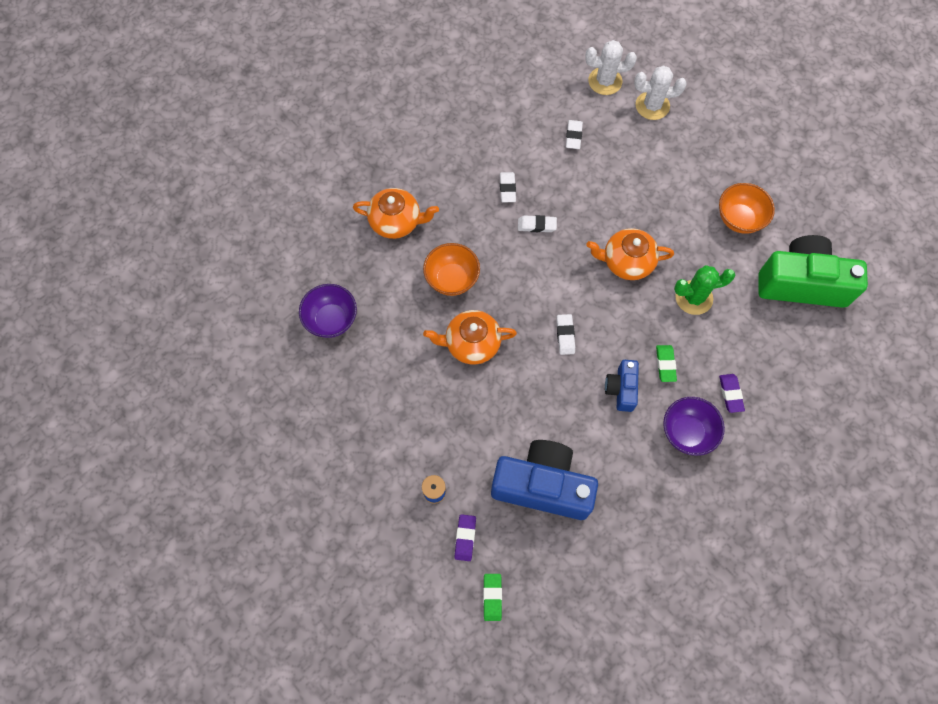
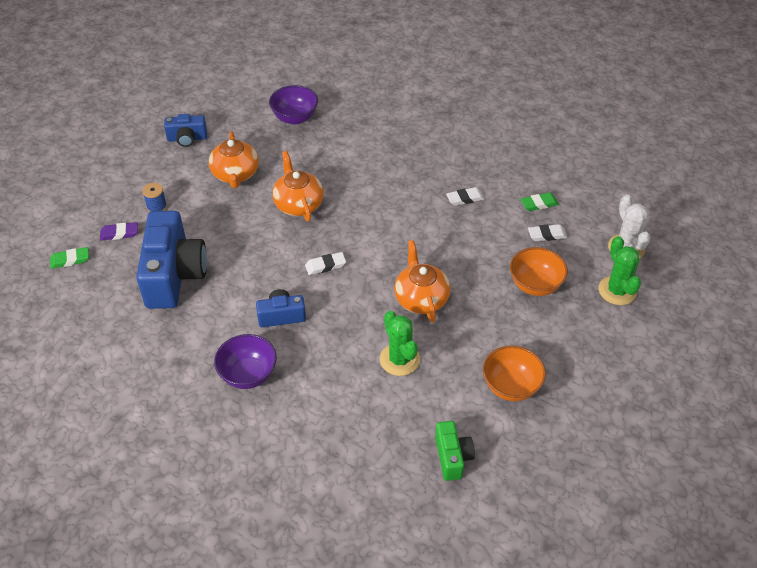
camera: 75 degrees right, 20 degrees down
orange teapot [353,188,439,239] -> orange teapot moved to [209,131,259,188]
orange bowl [423,243,480,296] -> orange bowl moved to [510,247,568,296]
white eraser [518,215,557,232] -> none
white cactus [634,65,687,120] -> green cactus [599,236,641,305]
green eraser [656,345,677,382] -> green eraser moved to [520,193,559,211]
purple eraser [719,374,745,413] -> none
green camera [758,235,868,308] -> green camera [435,421,475,481], size x0.50
none -> blue camera [164,114,207,147]

